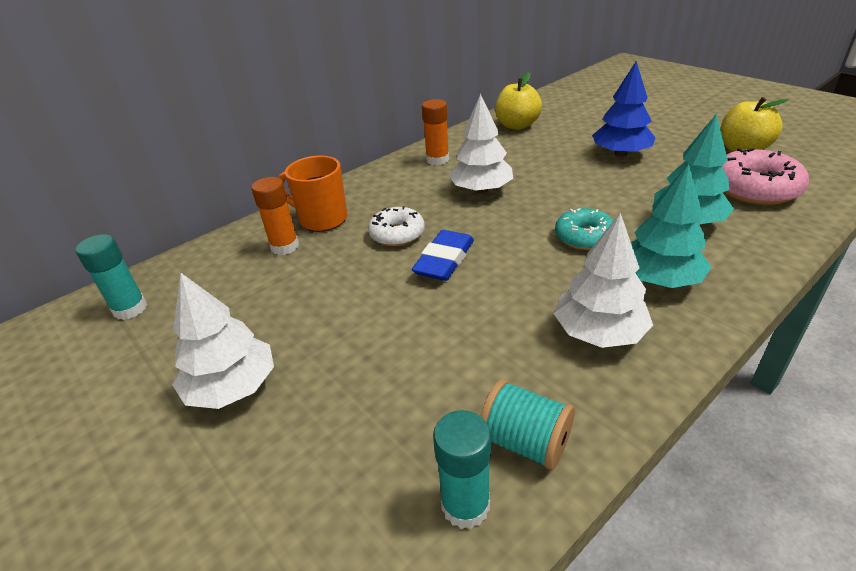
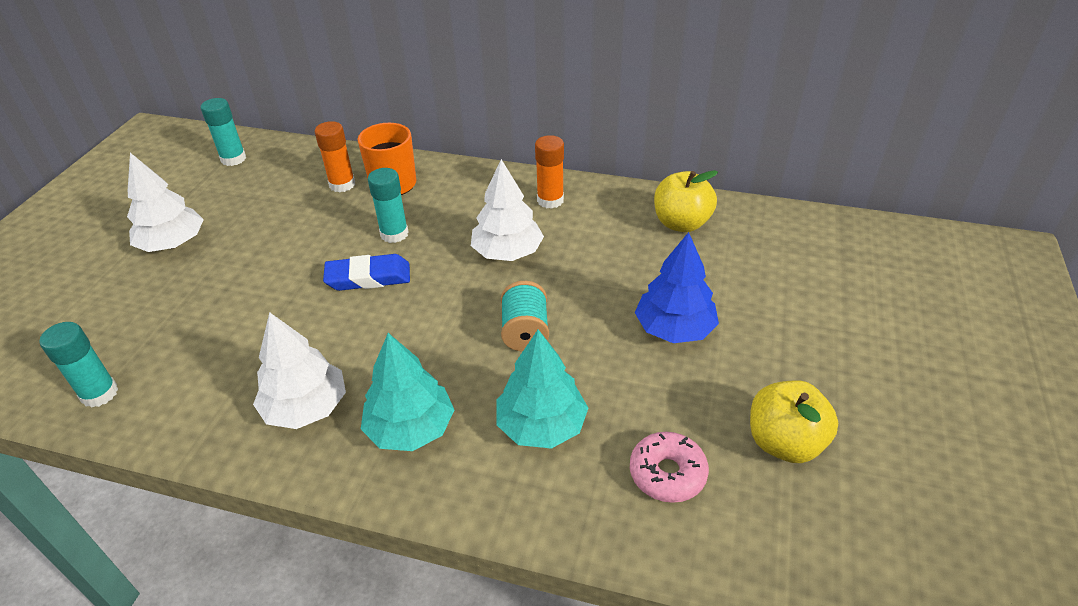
camera: 55 degrees right, 5 degrees up
white donut [368,206,425,247] -> turquoise glue stick [368,168,409,243]
turquoise spool [481,380,575,470] -> turquoise spool moved to [501,281,549,352]
turquoise donut [555,208,614,250] -> none
pink donut [722,148,809,205] -> pink donut [630,432,709,503], size x0.65

